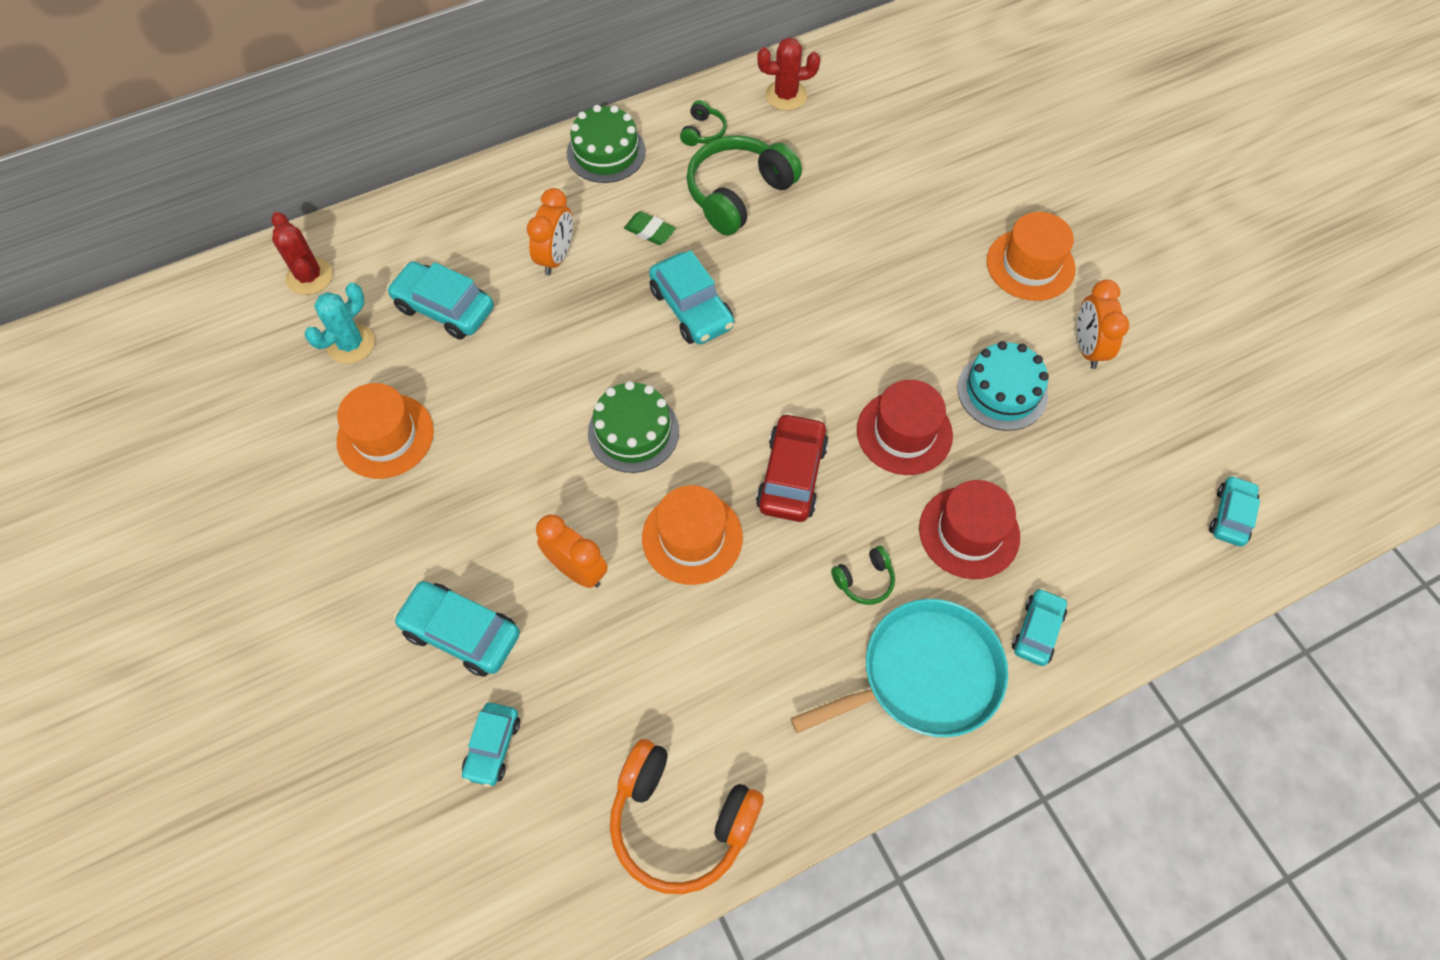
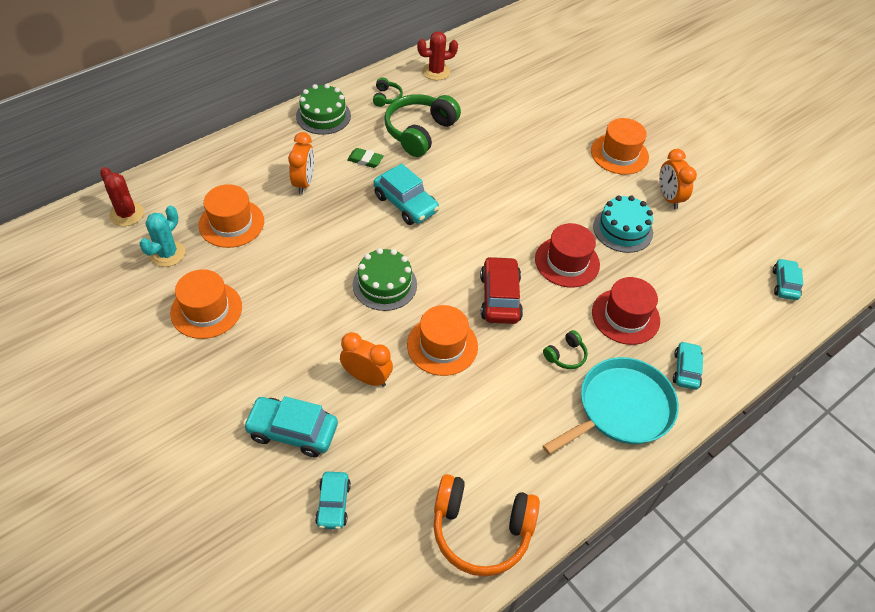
camera: 15 degrees left, 10 degrees down
turquoise car [387,261,494,340] -> orange hat [198,184,264,248]

